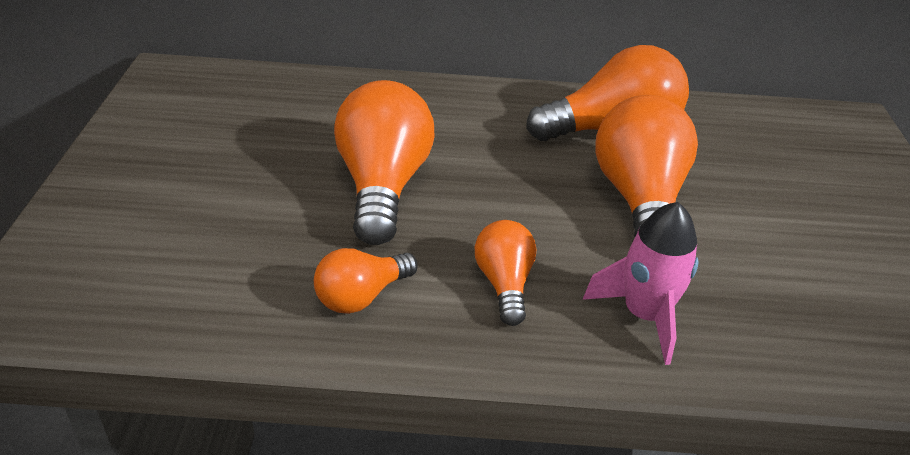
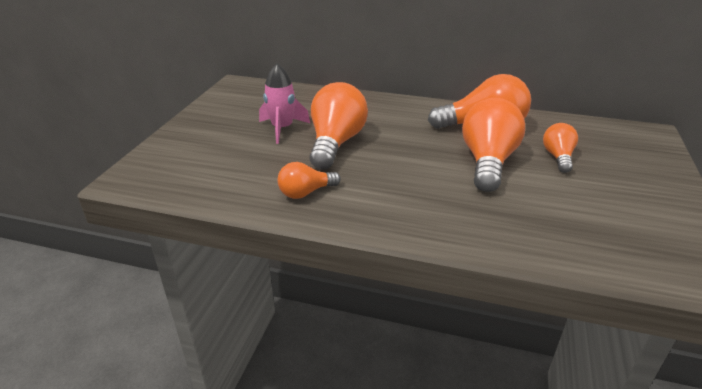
camera: 15 degrees right, 5 degrees down
orange light bulb [475,220,536,326] -> orange light bulb moved to [543,123,578,173]
pink rocket [583,202,699,365] -> pink rocket moved to [259,64,310,144]

